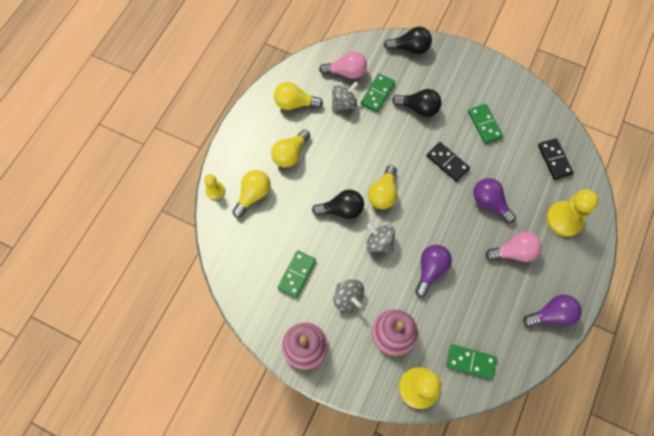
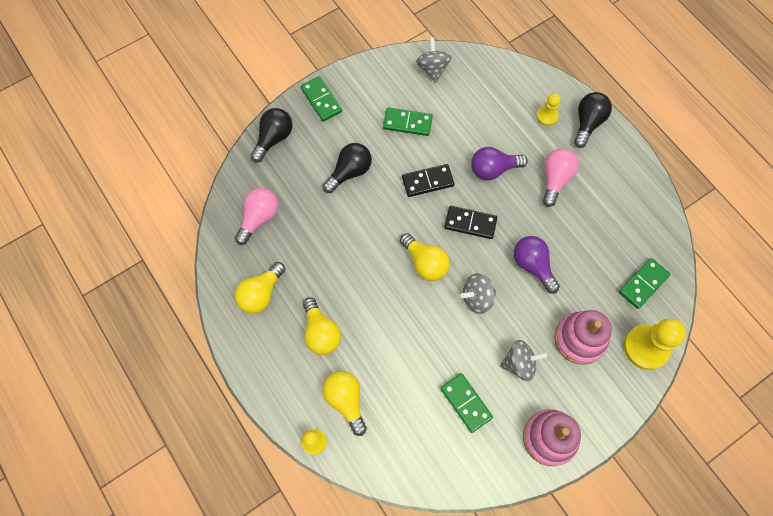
camera: 60 degrees left, 0 degrees up
black light bulb [312,189,364,219] -> black light bulb moved to [574,92,612,148]
grey spinning top [332,81,358,112] -> grey spinning top moved to [416,38,452,83]
green domino [361,74,395,112] -> green domino moved to [301,76,342,121]
purple light bulb [523,295,582,327] -> none
black domino [538,138,574,180] -> black domino moved to [444,206,497,239]
yellow pawn [546,189,599,237] -> yellow pawn [537,93,561,126], size x0.54

